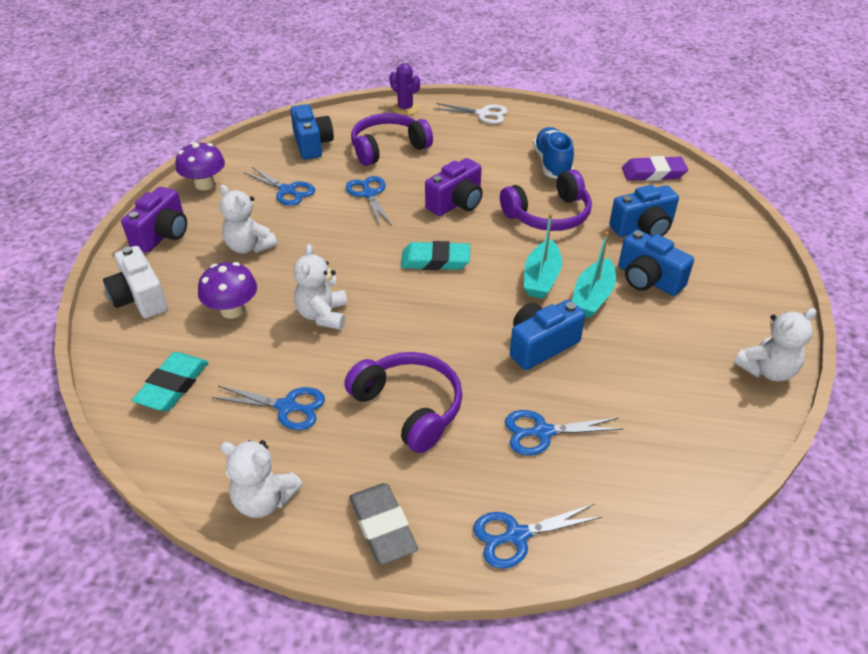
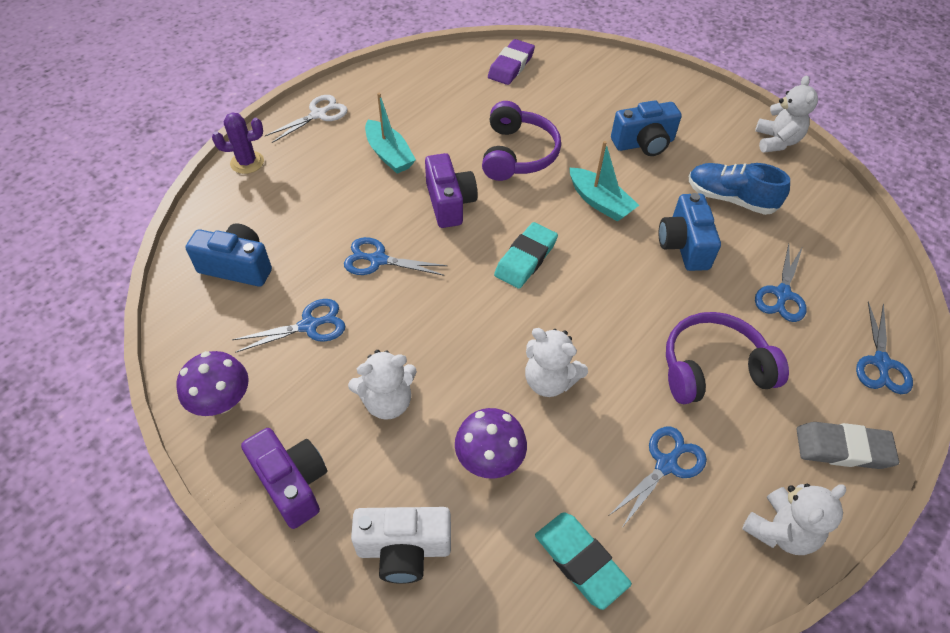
camera: 60 degrees left, 10 degrees up
purple headphones [351,113,433,166] -> none
blue shoe [533,127,574,179] -> blue shoe moved to [689,163,790,215]
turquoise boat [572,232,616,318] -> turquoise boat moved to [365,93,416,174]
blue camera [609,185,679,237] -> none

